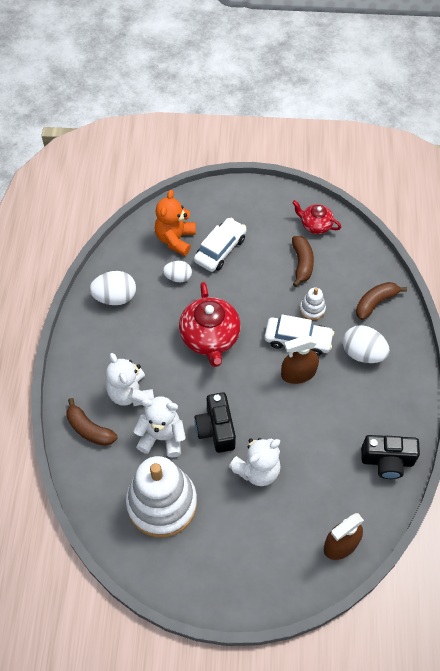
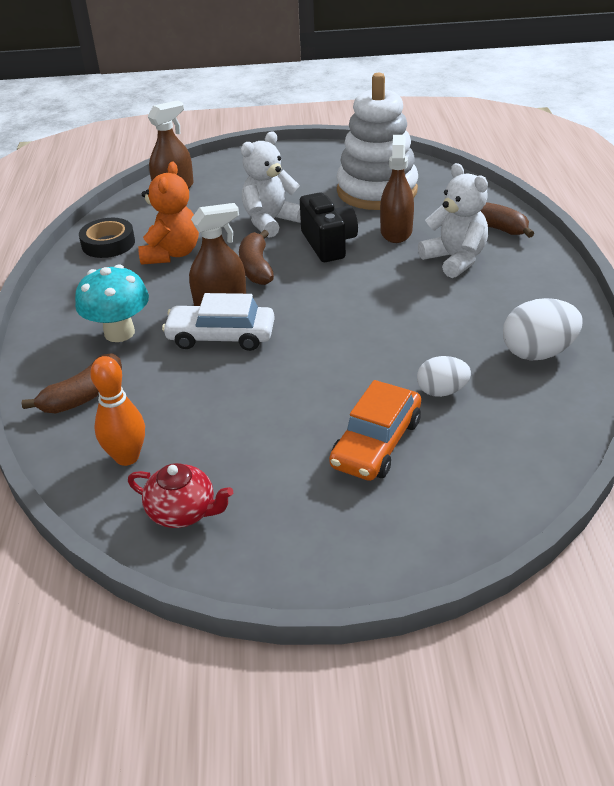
camera: 175 degrees right, 20 degrees down
white teddy bear [133,397,186,457] -> brown spray bottle [380,135,414,243]
orange teddy bear [155,190,196,256] -> orange teddy bear moved to [138,162,199,265]
red teapot [179,282,241,367] -> none
white car [194,218,247,272] -> orange car [329,380,421,481]
brown banana [292,236,314,287] -> brown banana moved to [239,230,274,285]
white stacking toy [300,288,326,320] -> none
white egg [343,325,390,363] -> turquoise mushroom [75,264,149,342]
black camera [361,435,420,479] -> black tape [79,218,135,258]
none -> orange bowling pin [90,356,145,466]

